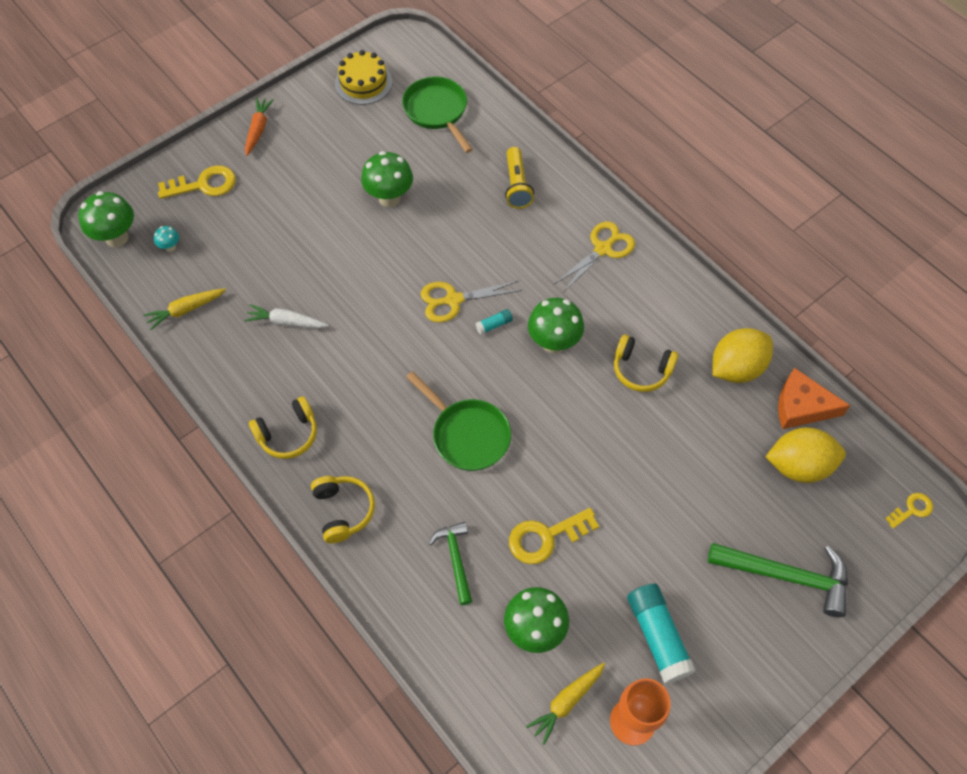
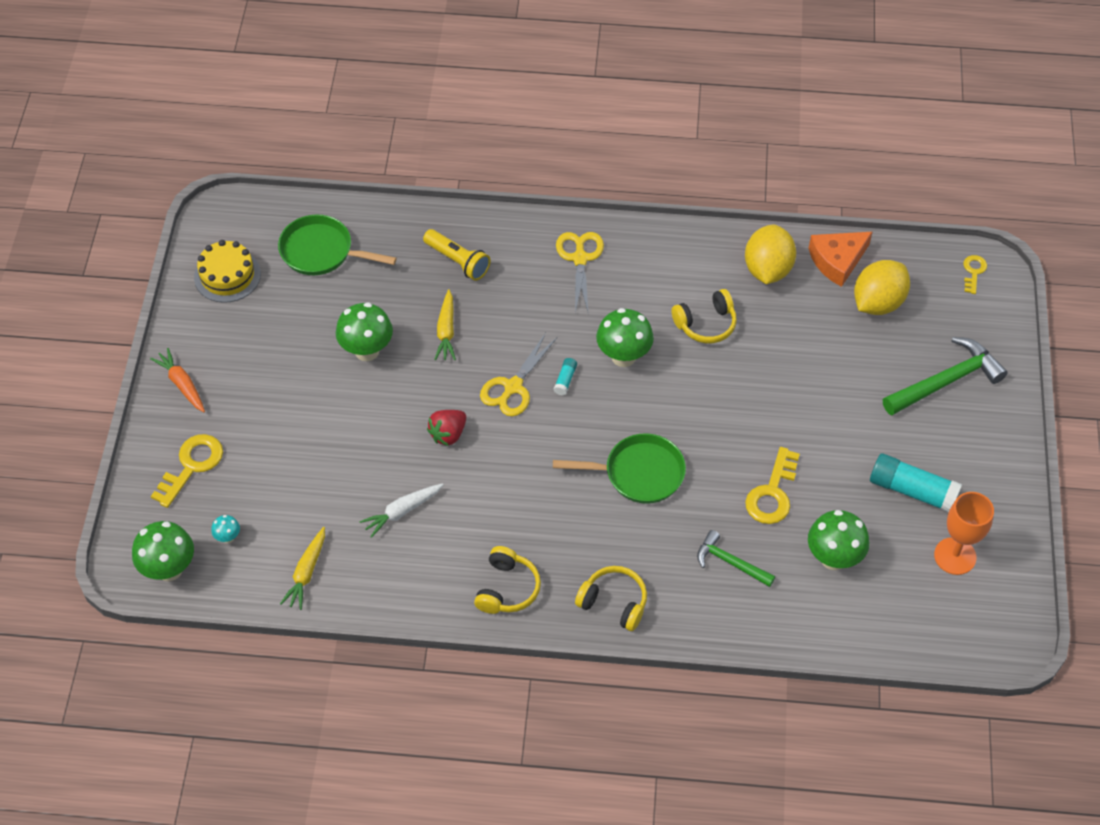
camera: 45 degrees left, 5 degrees down
yellow carrot [526,663,605,745] -> yellow carrot moved to [434,289,456,360]
none -> red strawberry [427,410,466,446]

